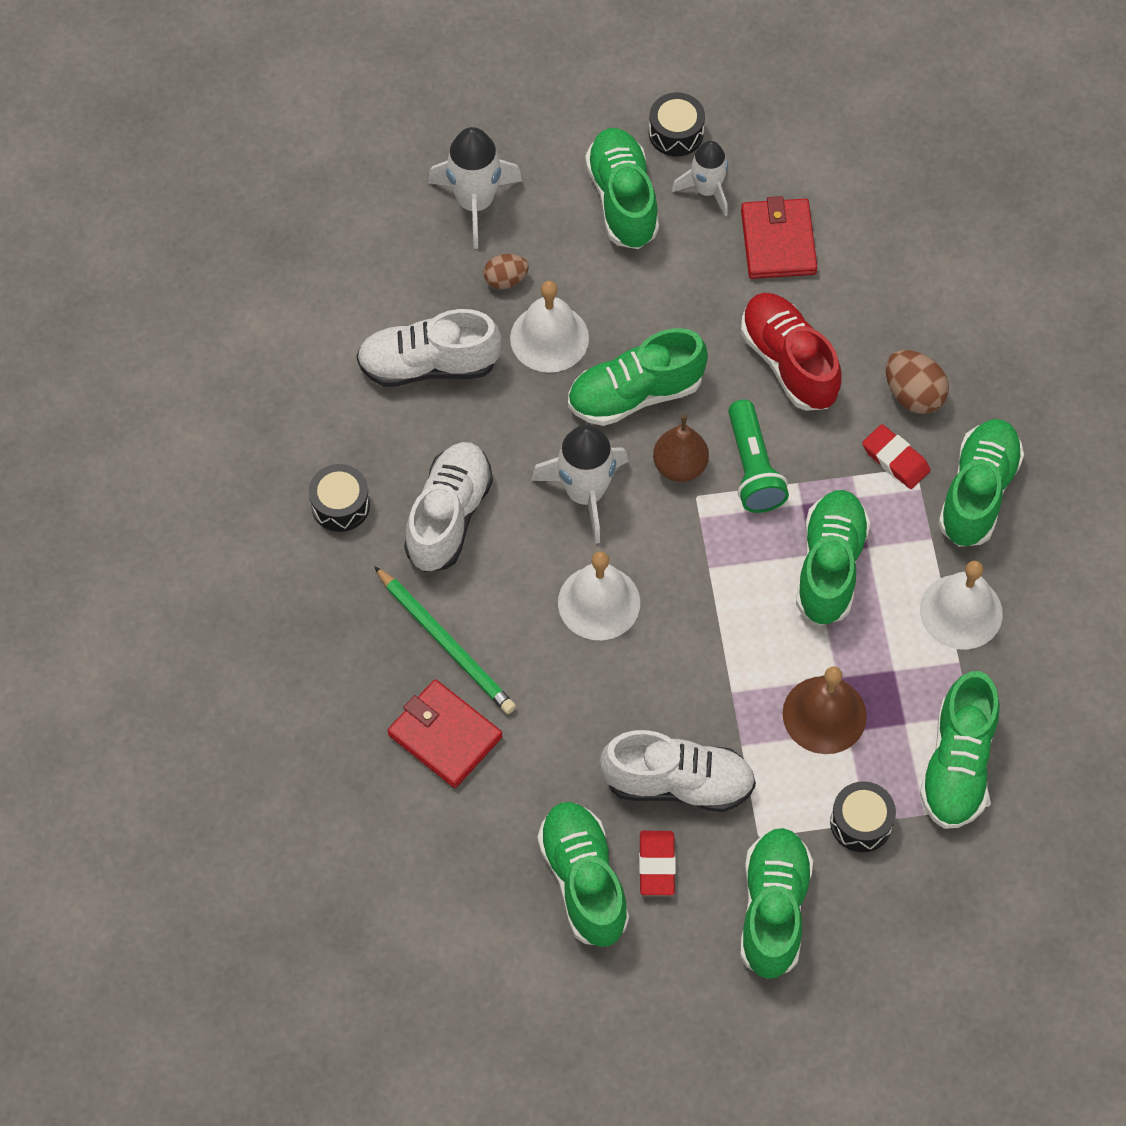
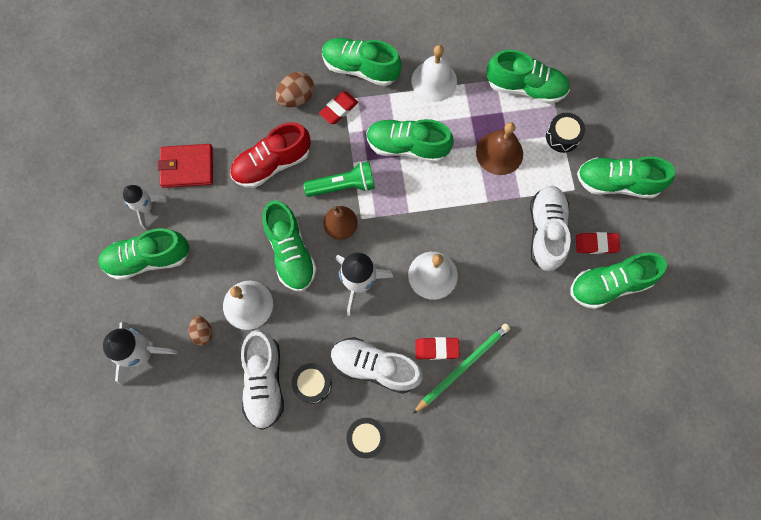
camera: 90 degrees left, 10 degrees up
red wallet [387,679,502,788] -> none
black drum [649,92,705,156] -> black drum moved to [292,363,332,404]
none -> red eraser [415,337,460,360]

